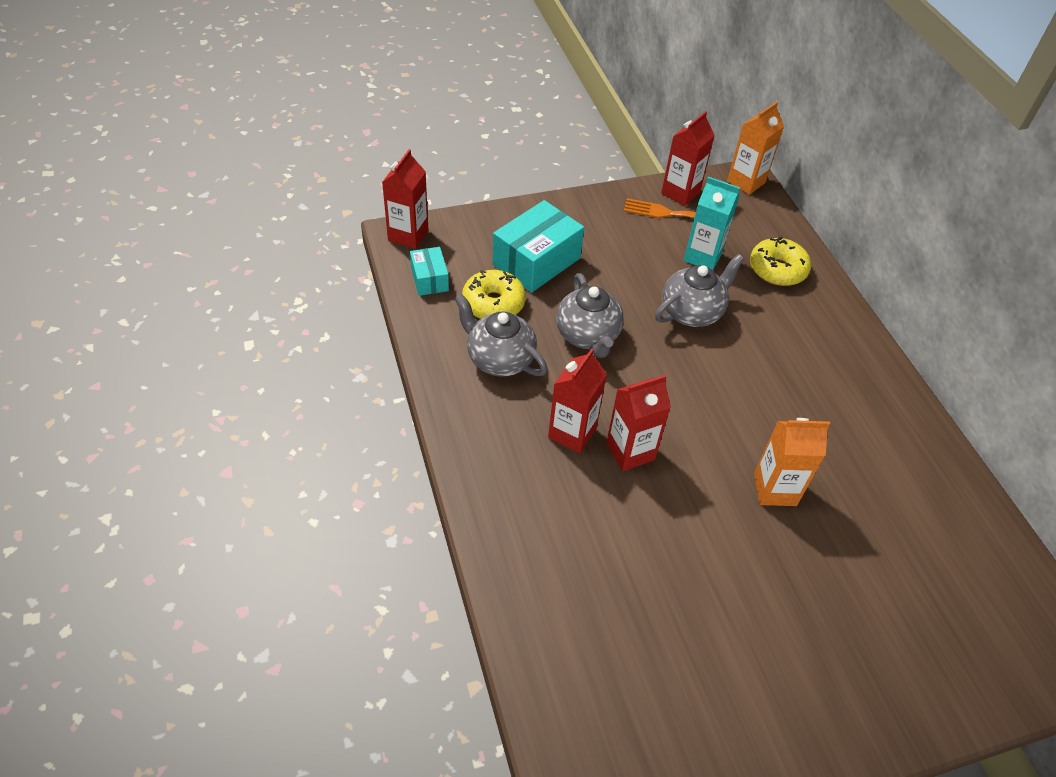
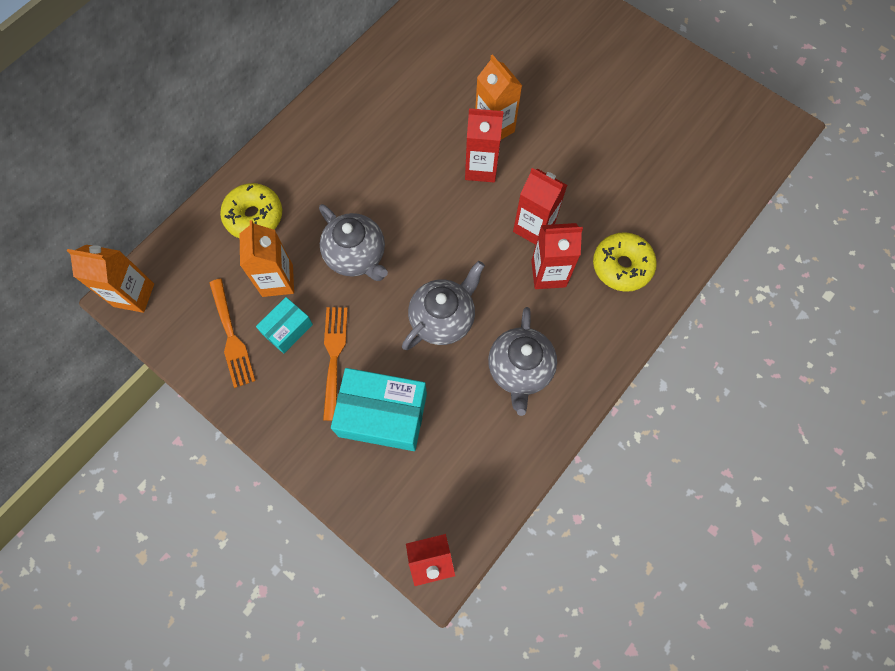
camera: 120 degrees left, 20 degrees up
turquoise box [410,247,449,296] -> turquoise box moved to [256,297,313,354]
yellow donut [462,270,526,319] -> yellow donut moved to [593,232,657,292]
grey teapot [655,254,744,327] -> grey teapot turned 150 degrees counterclockwise [319,204,388,281]
red carton [661,111,715,206] -> red carton moved to [465,108,504,182]
turquoise carton [684,177,740,270] -> orange carton [240,220,294,297]
none -> orange fork [323,307,348,421]

